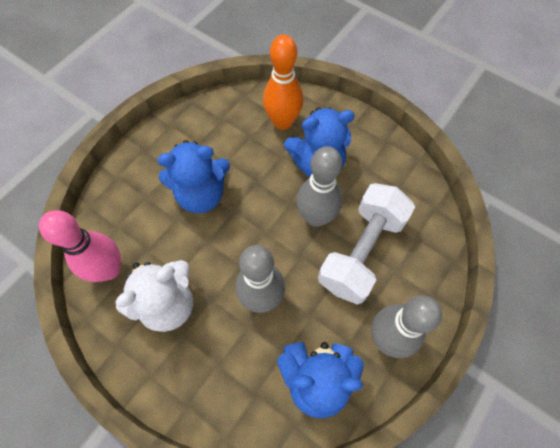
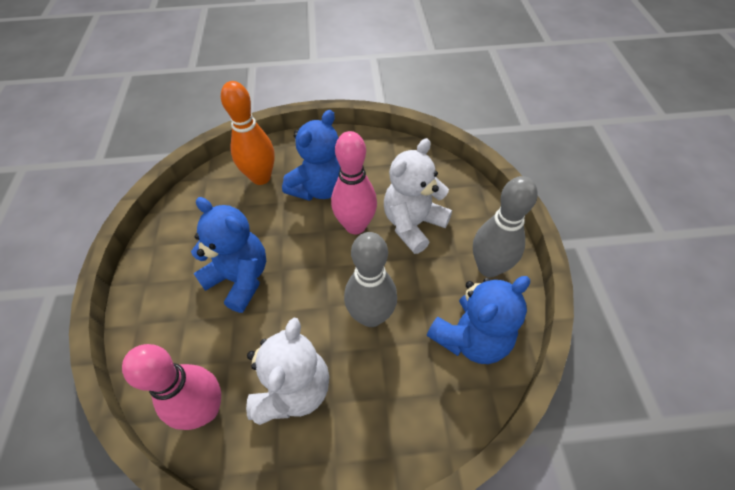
camera: 40 degrees left, 10 degrees down
blue teddy bear [157,140,230,213] -> blue teddy bear turned 90 degrees counterclockwise [191,197,266,313]
grey bowling pin [297,146,342,227] -> pink bowling pin [331,131,377,235]
white dumbbell [318,183,415,305] -> white teddy bear [384,138,452,254]

